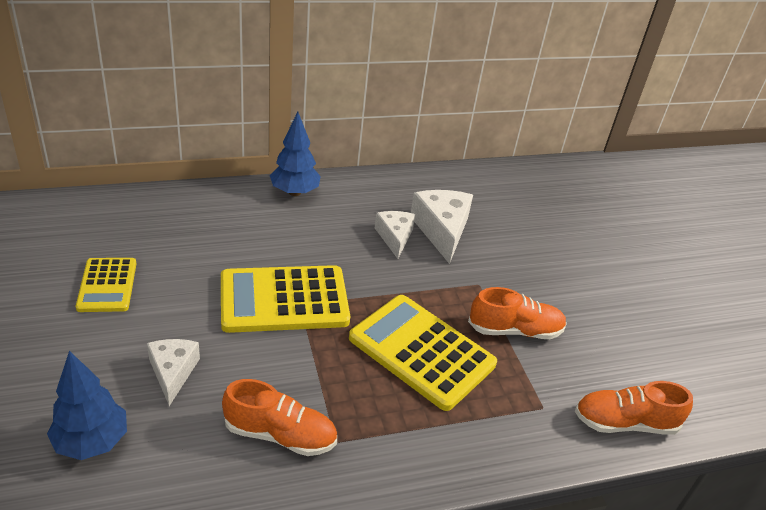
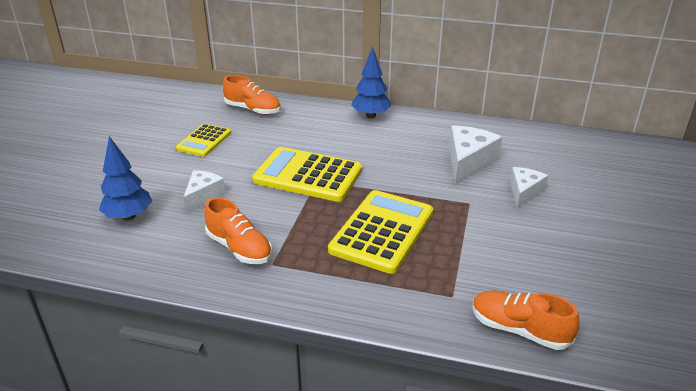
camera: 35 degrees right, 5 degrees down
yellow calculator [349,295,497,411] -> yellow calculator turned 45 degrees clockwise [328,190,433,274]
white cheese [375,211,416,259] -> white cheese moved to [510,167,548,208]
orange shoe [468,287,567,339] -> orange shoe moved to [223,75,281,115]

